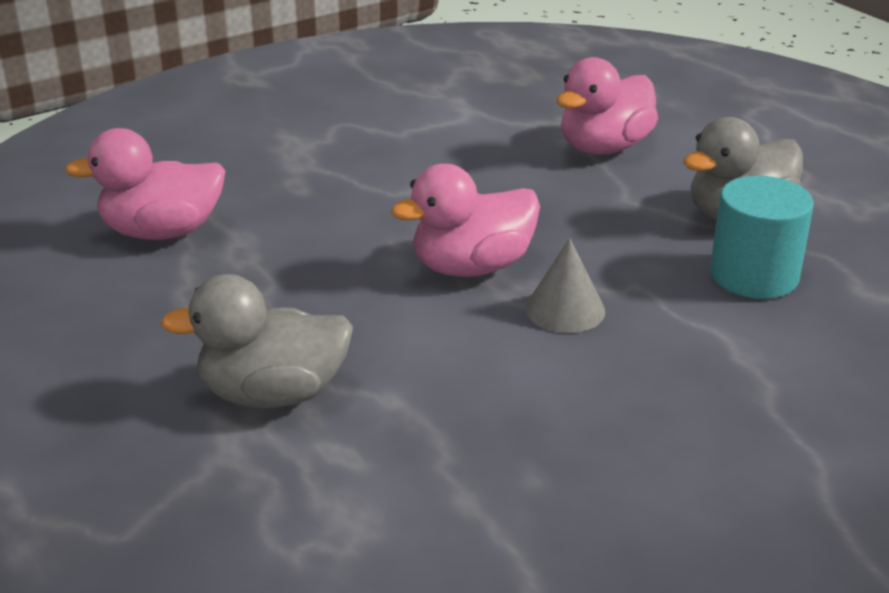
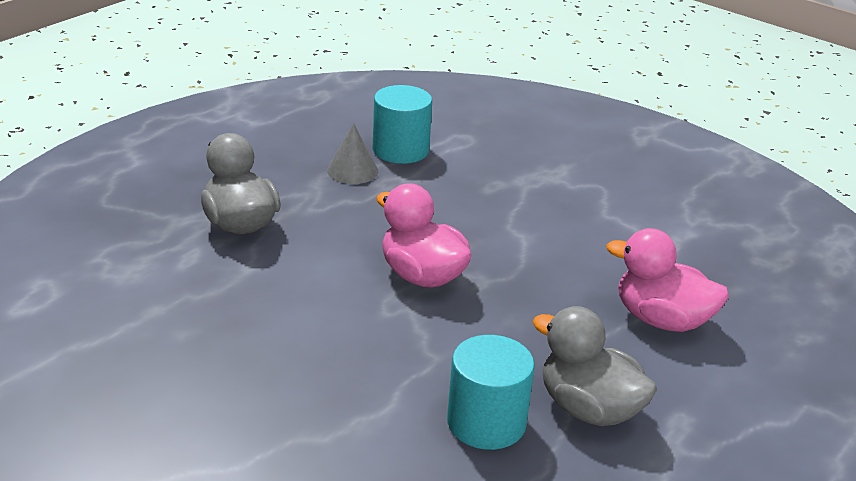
camera: 70 degrees right, 0 degrees up
pink duck [65,128,225,240] -> turquoise cylinder [373,85,432,164]
grey cone [525,238,605,333] -> grey cone moved to [327,123,378,184]

